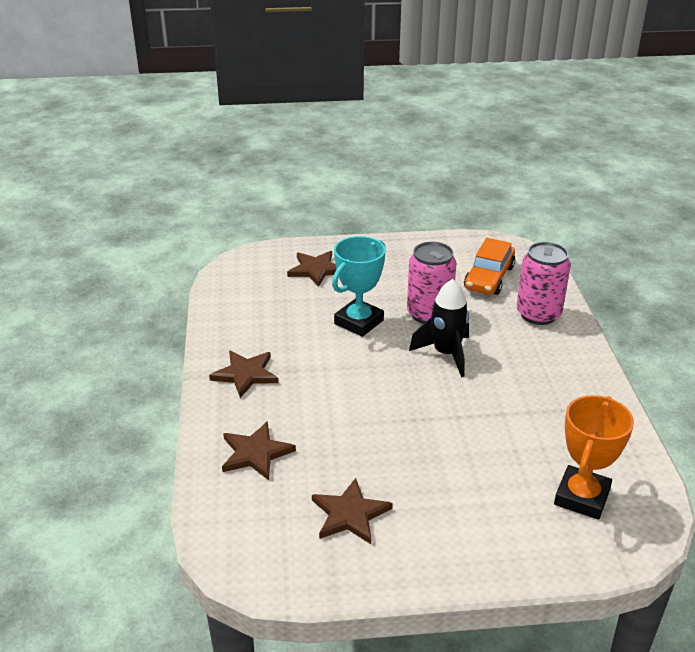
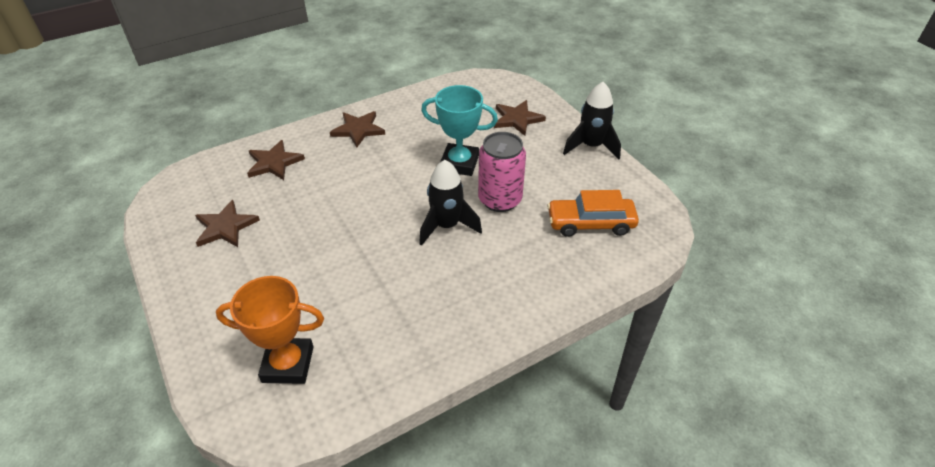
camera: 65 degrees right, 10 degrees up
pink can [517,242,571,325] -> none
none -> black rocket [563,82,621,160]

